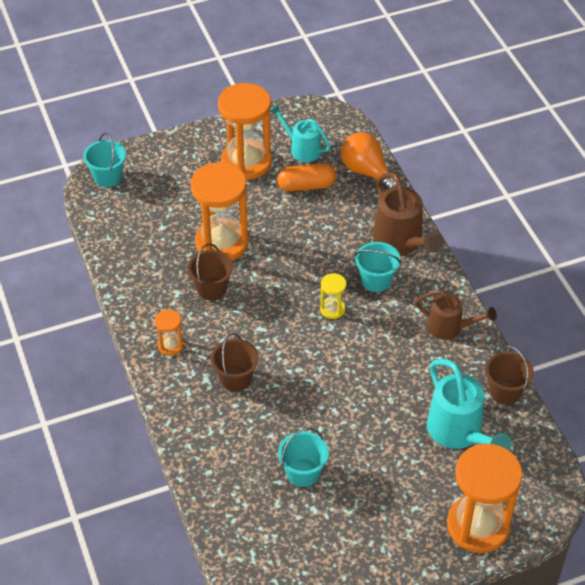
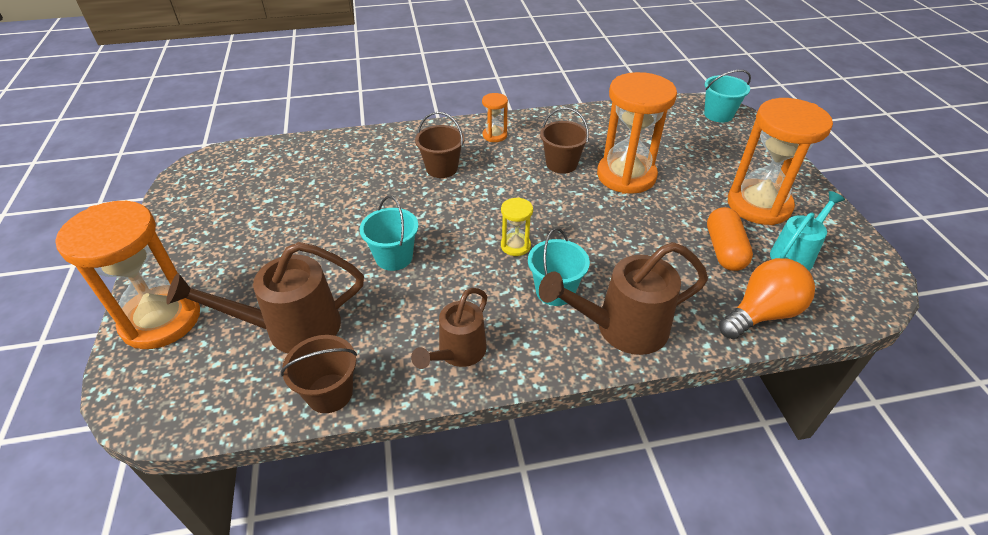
camera: 100 degrees right, 5 degrees down
turquoise bucket [278,428,329,487] -> turquoise bucket moved to [360,196,418,271]
turquoise watering can [427,359,511,450] -> brown watering can [166,242,364,353]

